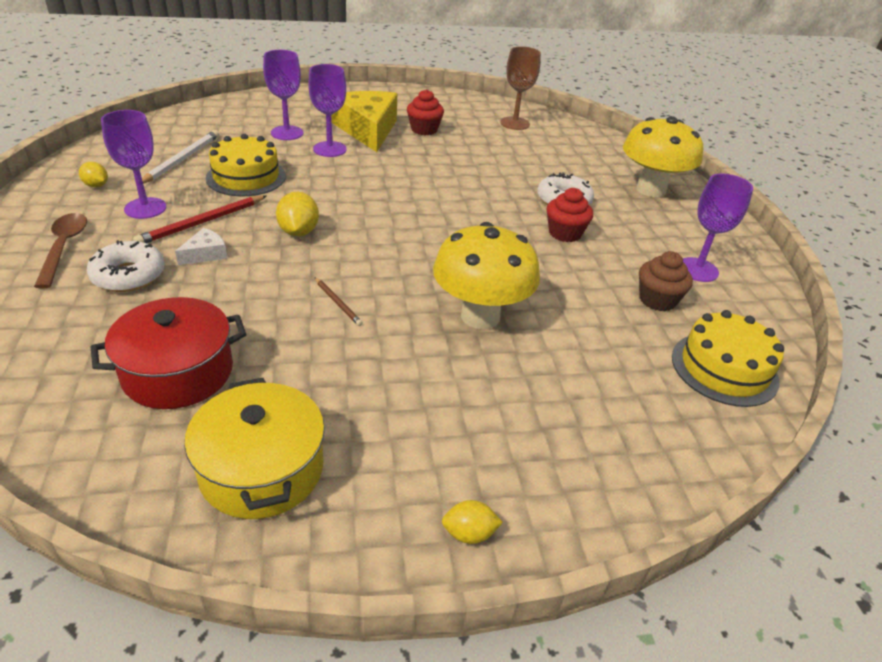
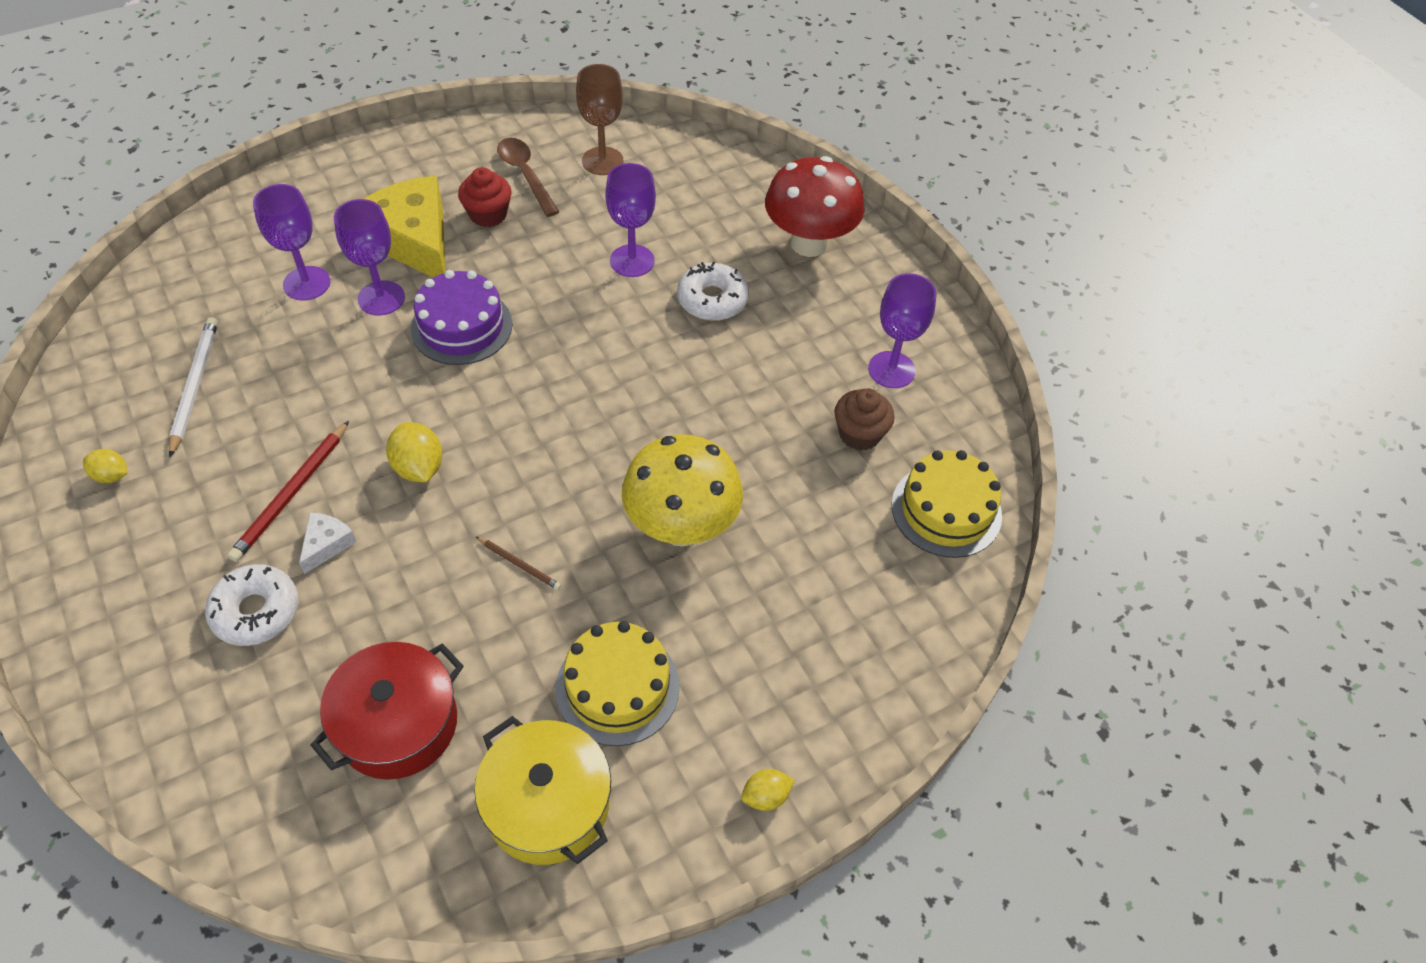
camera: 20 degrees left, 15 degrees up
brown spoon [34,213,87,288] -> brown spoon moved to [497,138,559,217]
purple goblet [101,110,166,219] -> purple goblet moved to [605,163,656,277]
yellow cake [206,134,286,196] -> yellow cake moved to [556,621,680,746]
red cupcake [547,188,593,242] -> none
yellow mushroom [623,116,703,197] -> red mushroom [765,156,865,257]
none -> purple cake [410,270,513,365]

